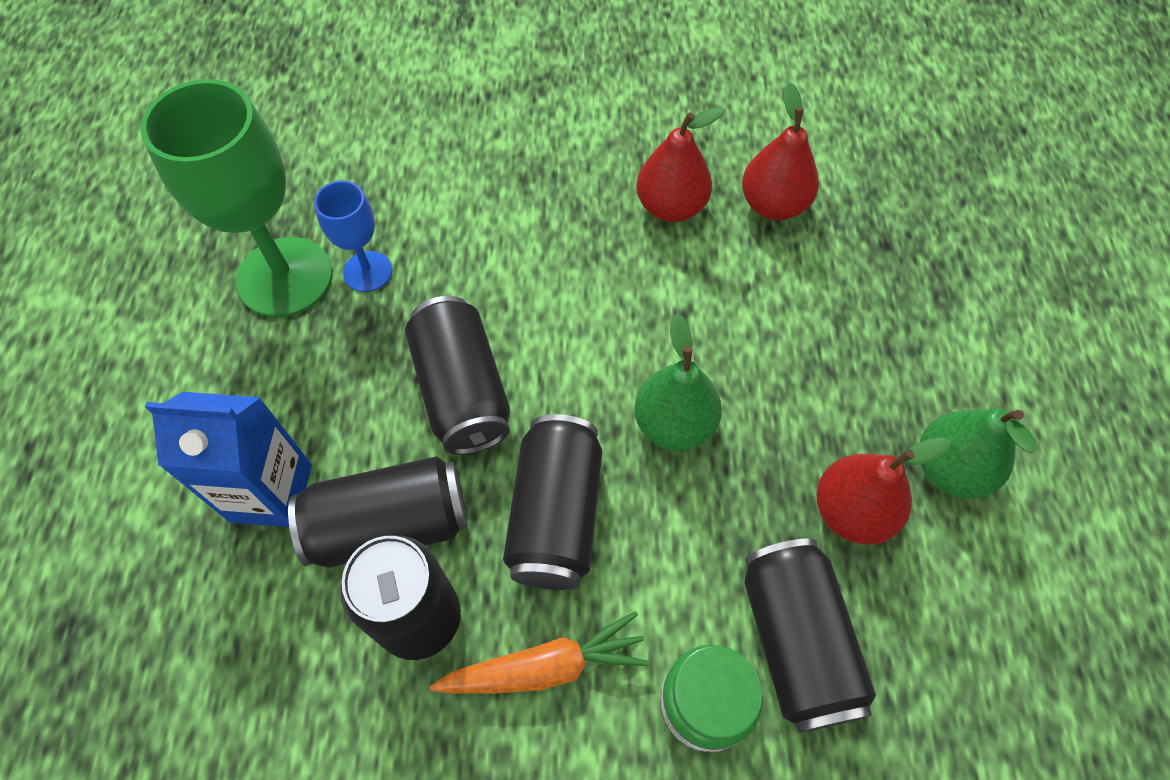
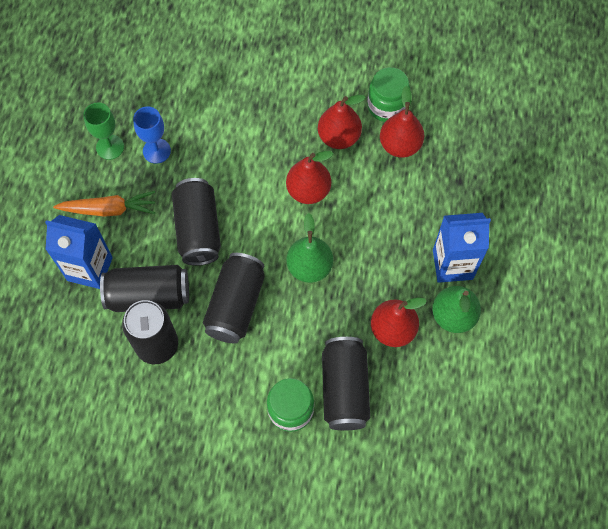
camera: 10 degrees right, 5 degrees up
green goblet [140,79,332,317] -> green goblet [83,102,124,160], size x0.52
orange carrot [430,611,651,694] -> orange carrot moved to [53,191,155,217]
none -> red pear [286,151,333,204]
none -> green jar [367,67,410,122]
none -> blue carton [433,213,491,283]

